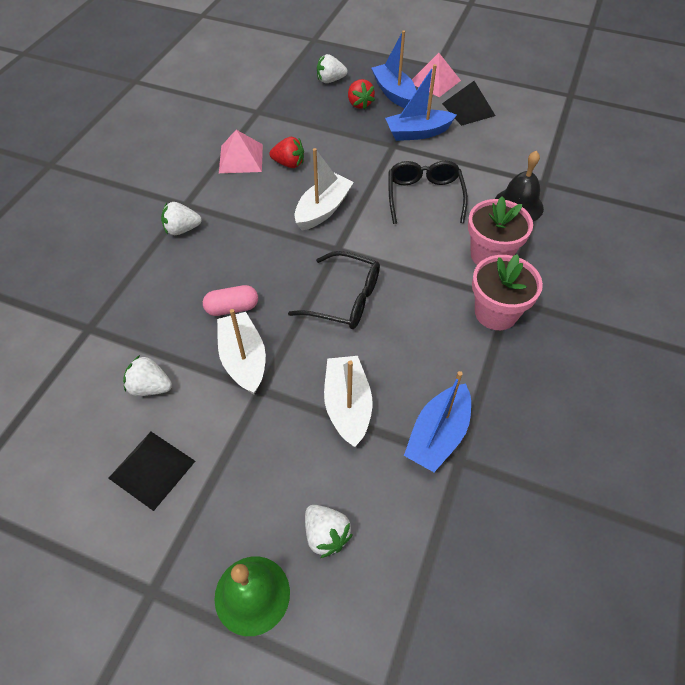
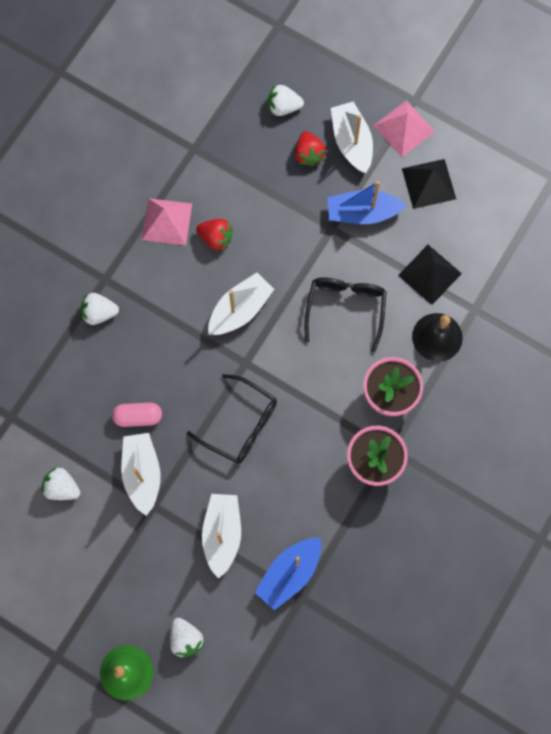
camera: 10 degrees right, 20 degrees up
black pyramid [108,432,195,511] -> black pyramid moved to [398,245,462,305]
blue boat [371,30,416,108] -> white boat [331,101,373,173]

